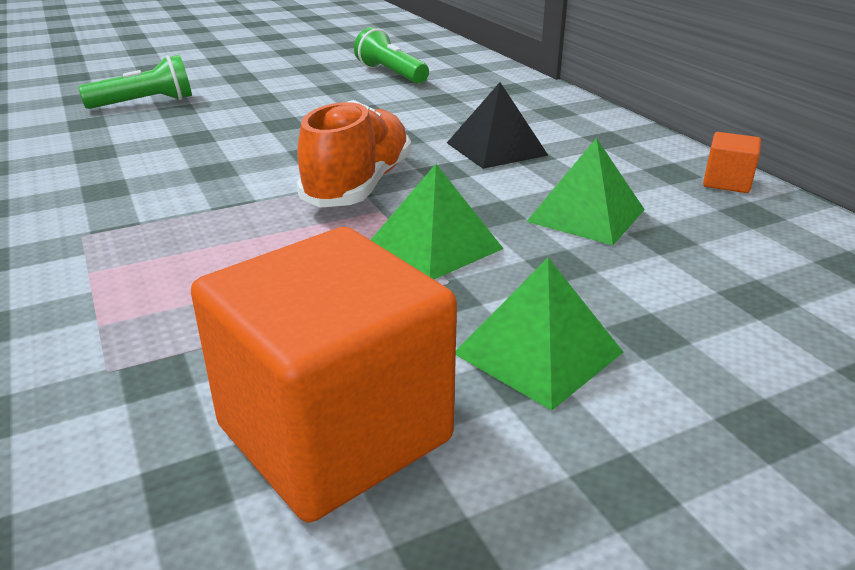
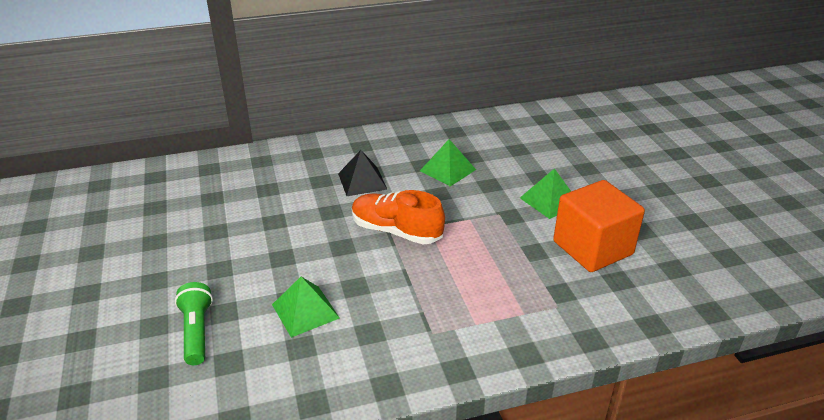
camera: 80 degrees left, 5 degrees up
green flashlight [354,27,429,84] -> none
green pyramid [371,164,504,279] -> green pyramid moved to [272,277,340,338]
orange cube [703,132,761,193] -> none

